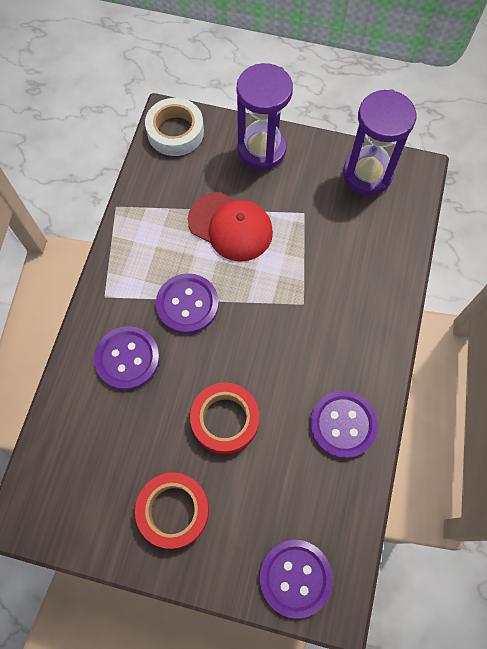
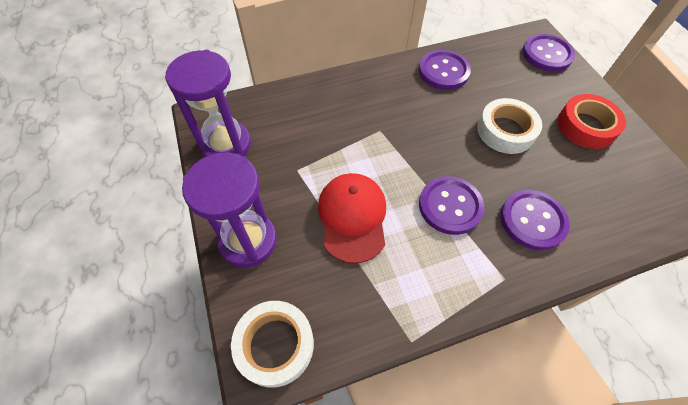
camera: 125 degrees left, 10 degrees down
red tape [190,382,260,454] -> white tape [477,98,542,154]

